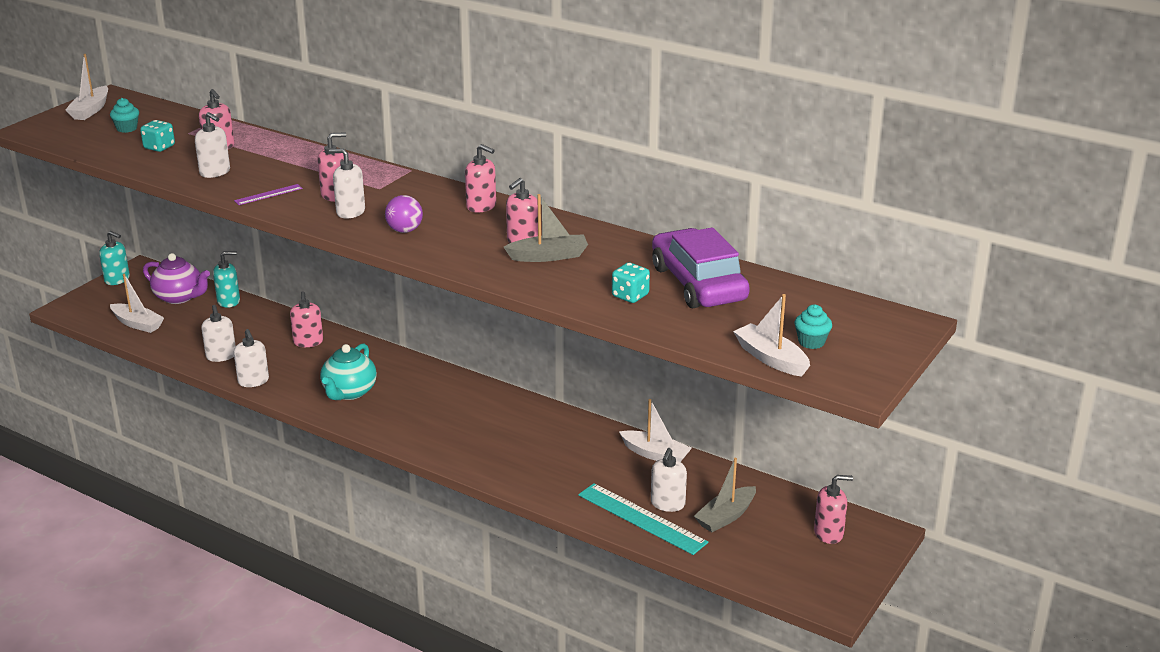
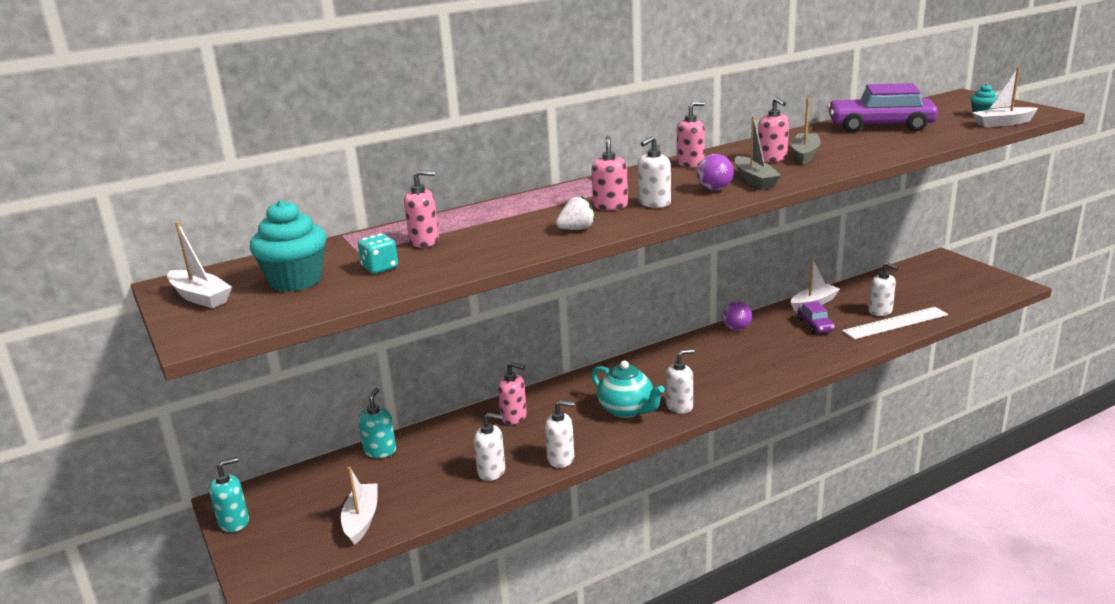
camera: 60 degrees left, 5 degrees down
turquoise cupcake [110,98,139,133] -> turquoise cupcake [250,200,327,292], size x1.97
white boat [110,273,164,333] -> white boat turned 60 degrees counterclockwise [341,467,378,545]
purple teapot [143,253,210,304] -> none
white soap dispenser [195,112,230,178] -> white soap dispenser moved to [666,349,694,414]
purple ruler [234,184,303,205] -> white strawberry [556,196,595,230]
turquoise ruler [578,483,708,555] -> white ruler [842,307,948,339]
turquoise dice [612,262,650,303] -> none
grey boat [694,458,756,532] -> grey boat moved to [734,116,781,189]
pink soap dispenser [814,475,853,544] -> none
none -> purple ball [722,301,752,331]
none -> purple car [798,301,835,333]

